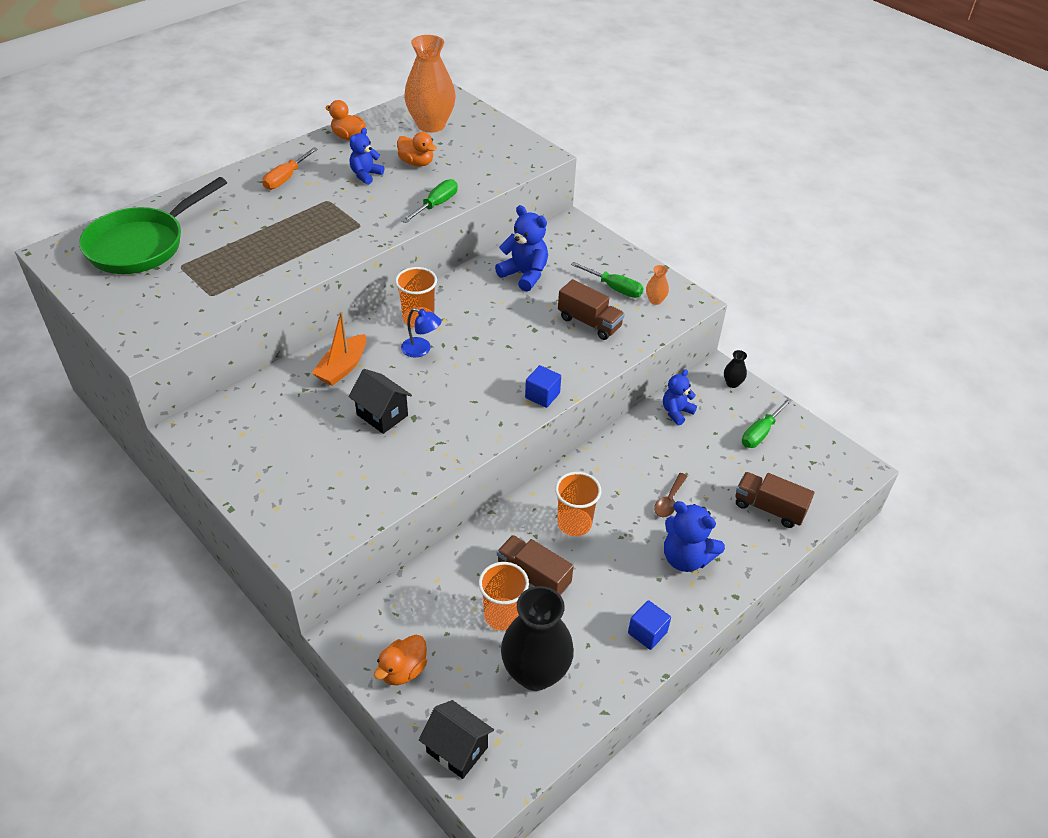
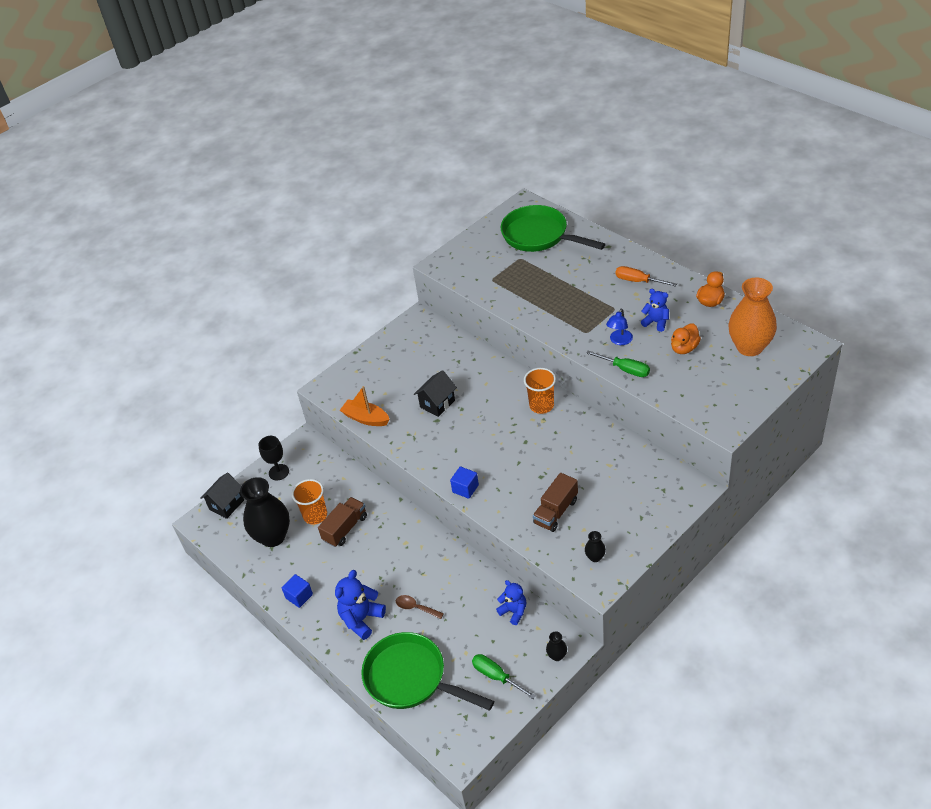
camera: 95 degrees right, 0 degrees up
orange boat [312,312,367,386] -> orange boat moved to [340,386,390,426]
orange duck [374,635,427,685] -> black goblet [258,436,289,481]
blue lamp [401,308,441,357] -> blue lamp moved to [606,308,633,345]
blue teddy bear [495,205,548,292] -> none
orange cup [555,472,601,536] -> none
green screwdriver [571,262,644,298] -> none
orange vase [646,265,669,305] -> black vase [585,531,606,562]
brown truck [735,472,814,528] -> green pan [361,632,494,711]

